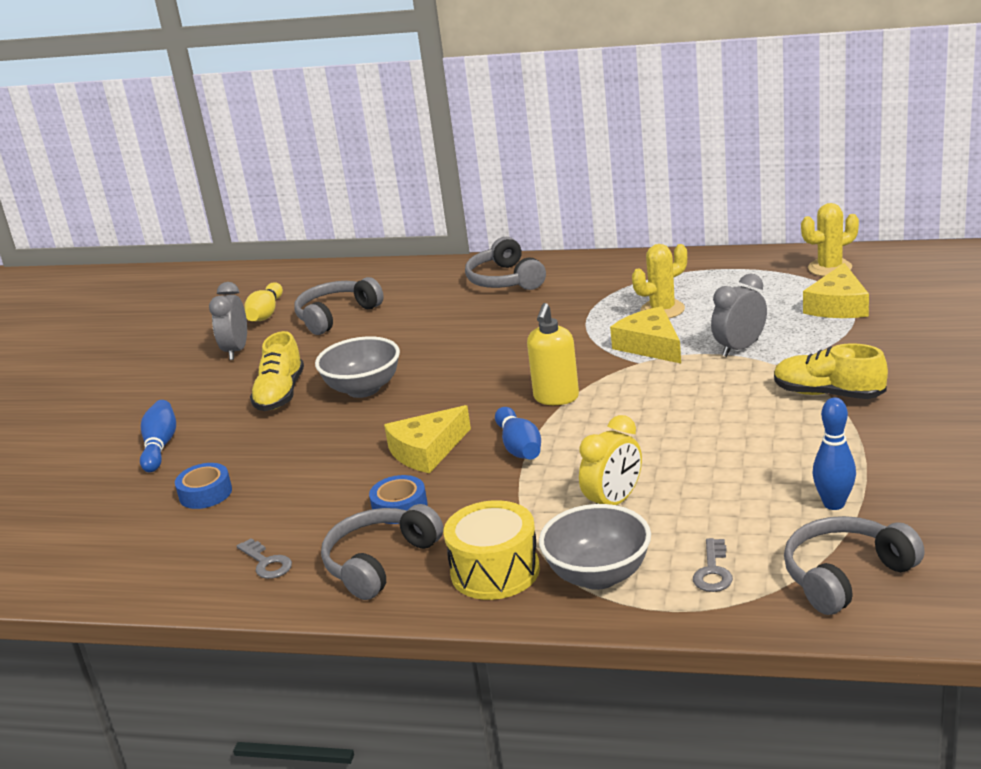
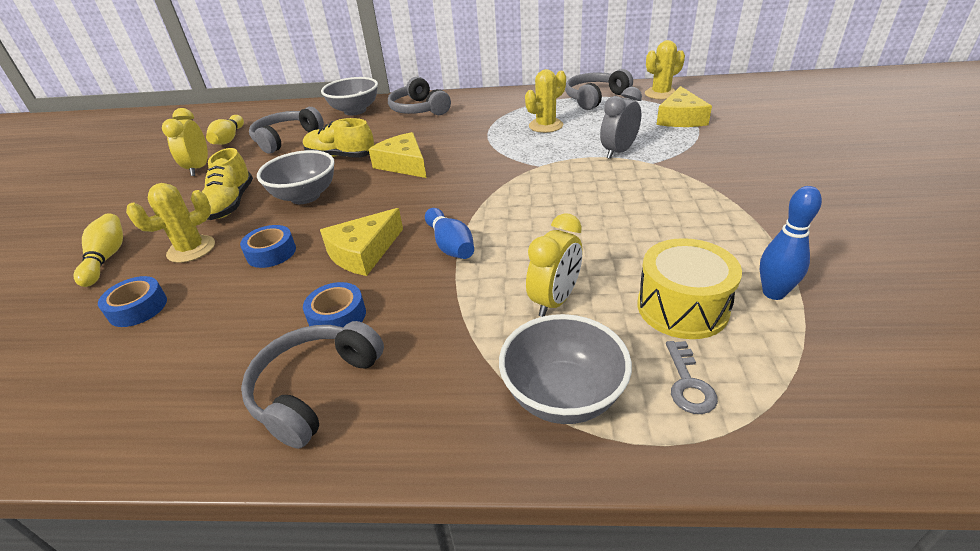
camera: 10 degrees left, 10 degrees up
blue bowling pin [140,400,176,472] -> yellow bowling pin [74,213,123,287]
grey clock [209,282,247,360] -> yellow clock [162,108,208,176]
grey key [237,538,292,579] -> none
yellow drum [444,500,540,600] -> yellow drum moved to [637,238,742,339]
yellow soap dispenser [527,303,579,405] -> none
yellow cheese [610,306,681,363] -> yellow cheese moved to [368,132,426,178]
yellow shoe [774,343,888,399] -> yellow shoe moved to [303,118,374,158]
grey headphones [784,516,925,615] -> grey headphones moved to [565,69,633,110]
none -> yellow cactus [126,183,215,263]
none -> blue tape [240,225,296,268]
none -> grey bowl [321,77,378,115]

